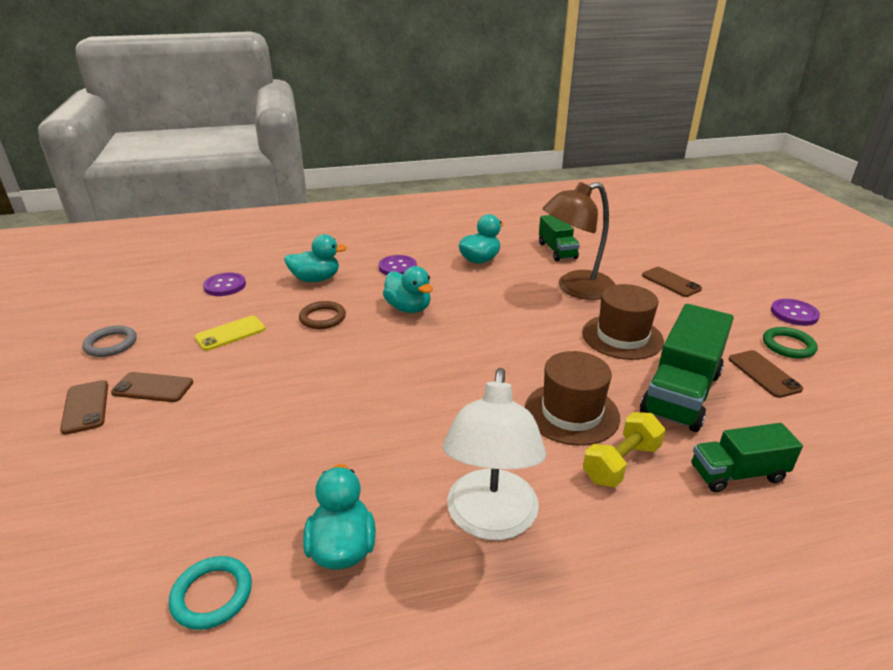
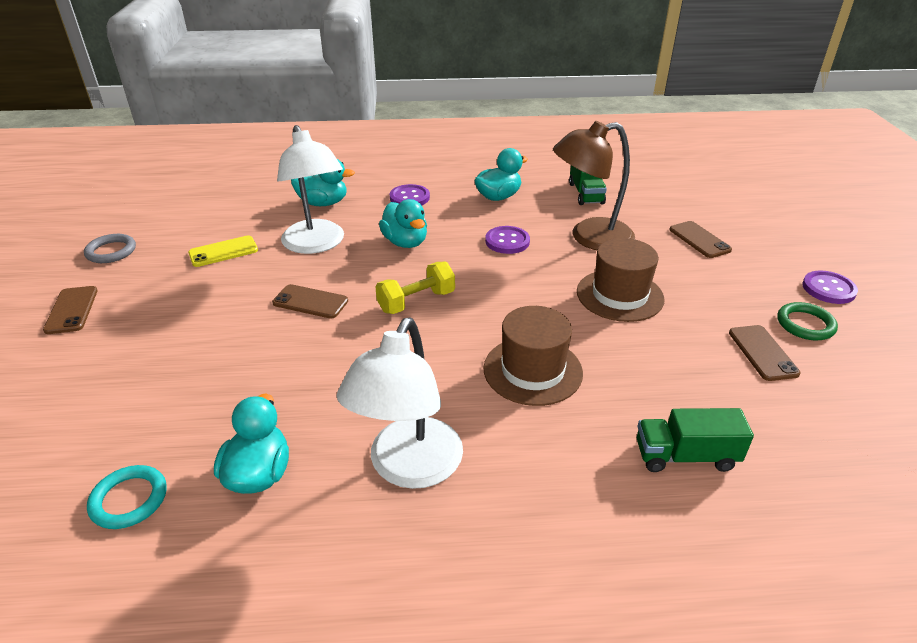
camera: 10 degrees right, 5 degrees up
brown phone [111,372,193,402] -> brown phone moved to [272,284,348,319]
purple button [203,272,246,296] -> purple button moved to [485,226,530,254]
brown ring [299,301,346,329] -> white lamp [277,125,344,254]
yellow dumbbell [583,412,666,487] -> yellow dumbbell moved to [375,262,455,314]
green truck [640,304,734,432] -> none

